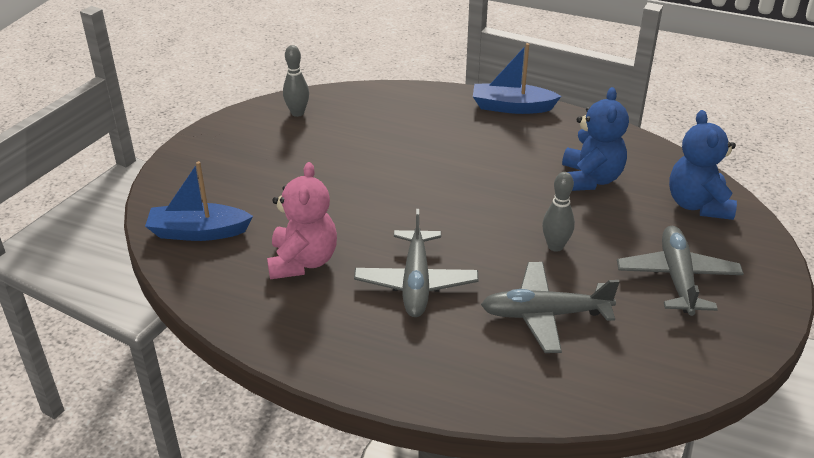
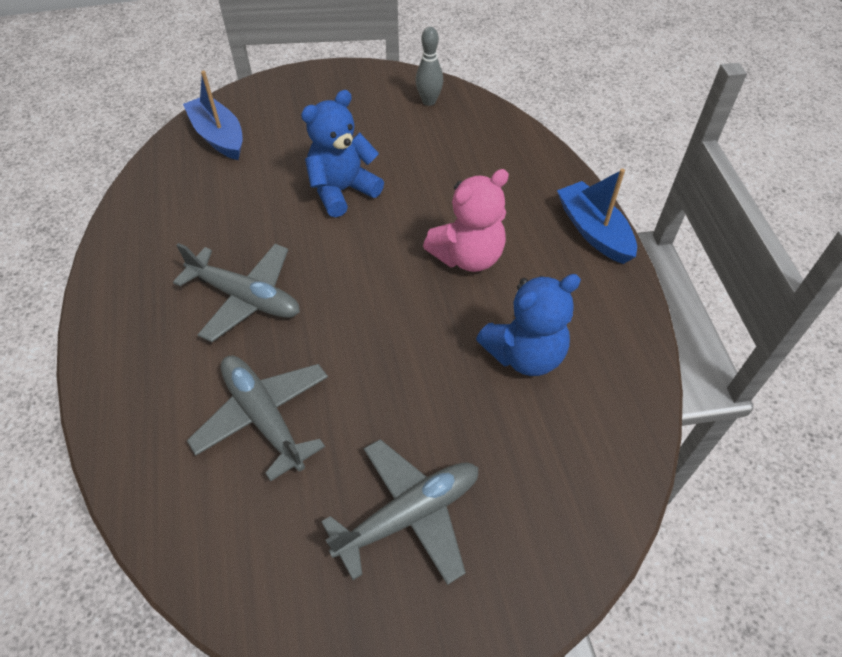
camera: 55 degrees right, 15 degrees up
pink teddy bear [267,162,337,279] -> pink teddy bear moved to [423,169,509,272]
grey plane [354,209,479,317] -> grey plane turned 120 degrees counterclockwise [173,243,300,342]
grey bowling pin [542,172,575,252] -> none
blue teddy bear [669,110,737,220] -> blue teddy bear moved to [301,90,384,218]

